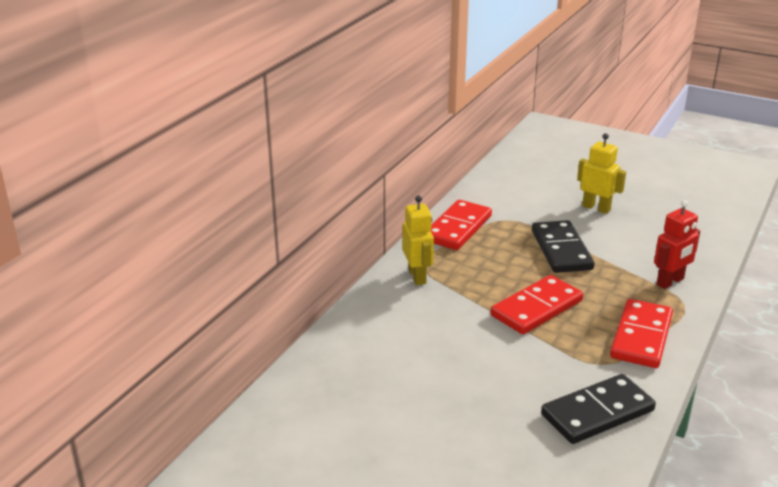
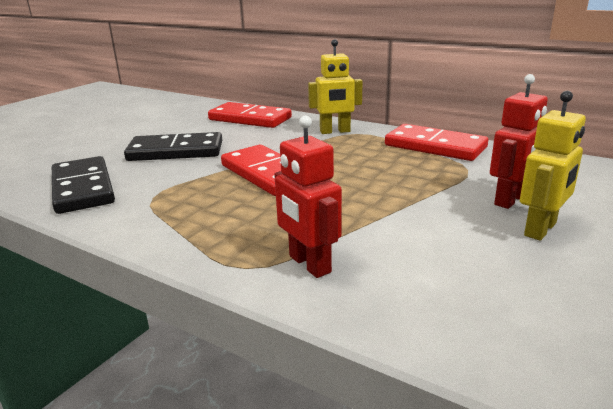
camera: 95 degrees right, 5 degrees down
black domino [532,220,595,273] -> black domino moved to [124,132,222,161]
red domino [610,299,673,368] -> red domino moved to [208,102,292,128]
none -> red robot [490,74,548,209]

